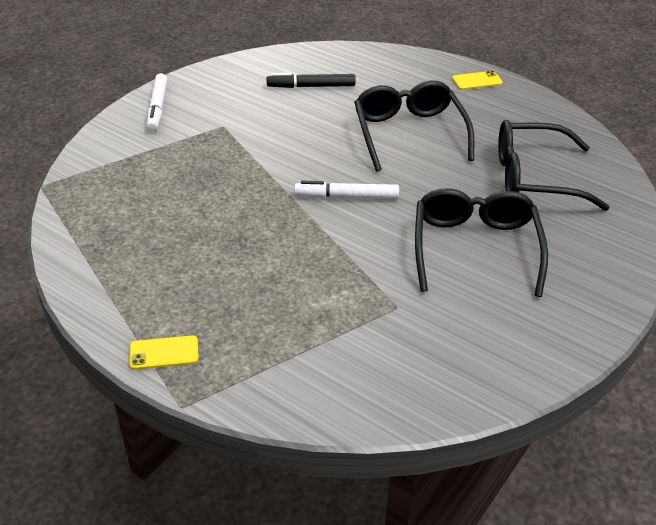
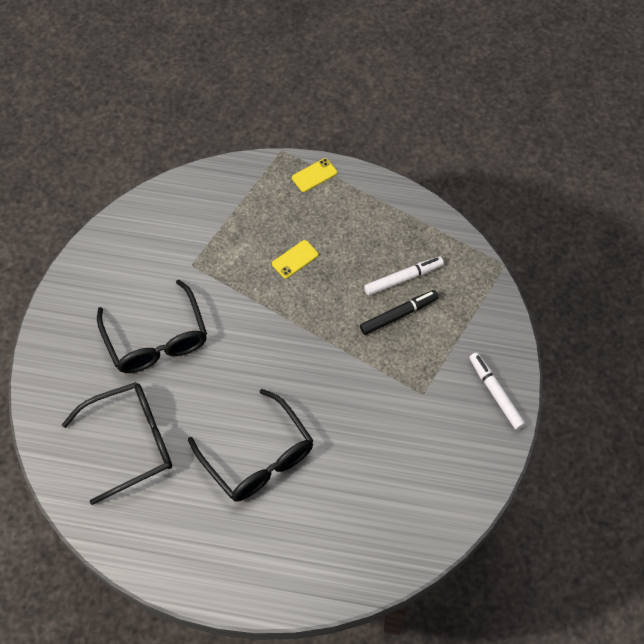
camera: 155 degrees right, 20 degrees up
black marker [267,73,356,88] -> black marker moved to [360,290,439,335]
white marker [294,181,399,199] -> white marker moved to [364,256,444,296]
yellow phone [452,71,503,90] -> yellow phone moved to [272,240,319,279]

